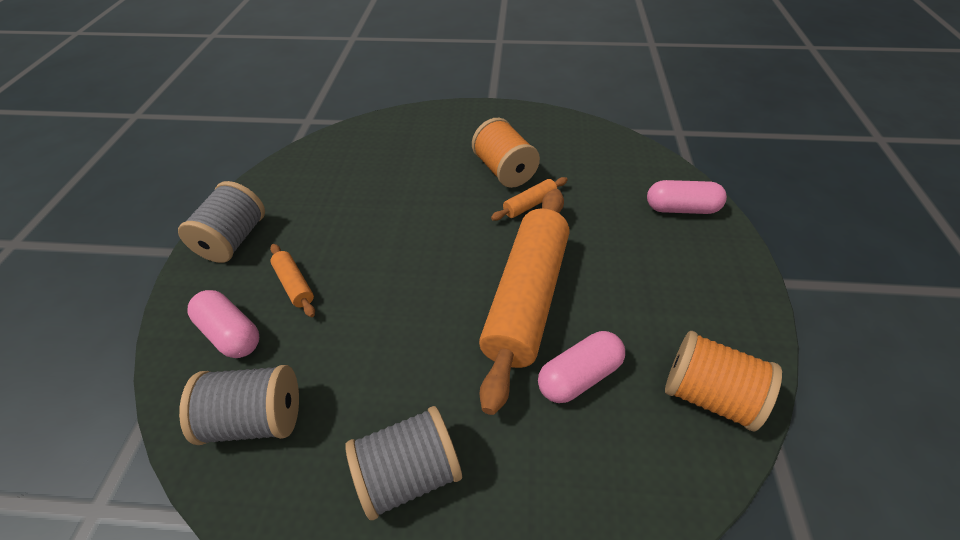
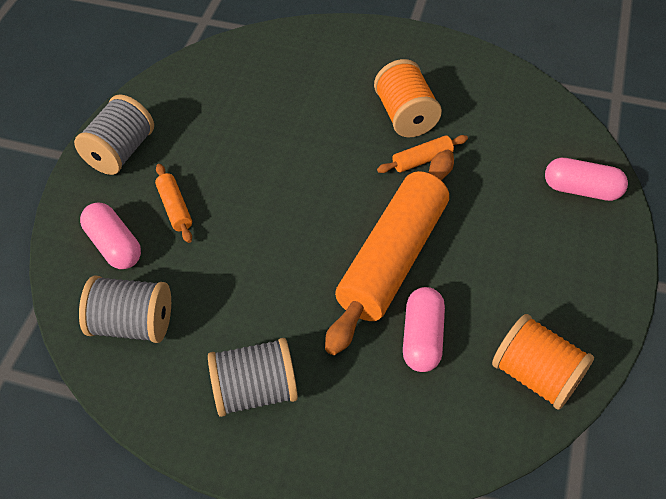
camera: 10 degrees right, 5 degrees up
pink capsule [538,331,625,403] -> pink capsule turned 60 degrees counterclockwise [403,287,445,372]

